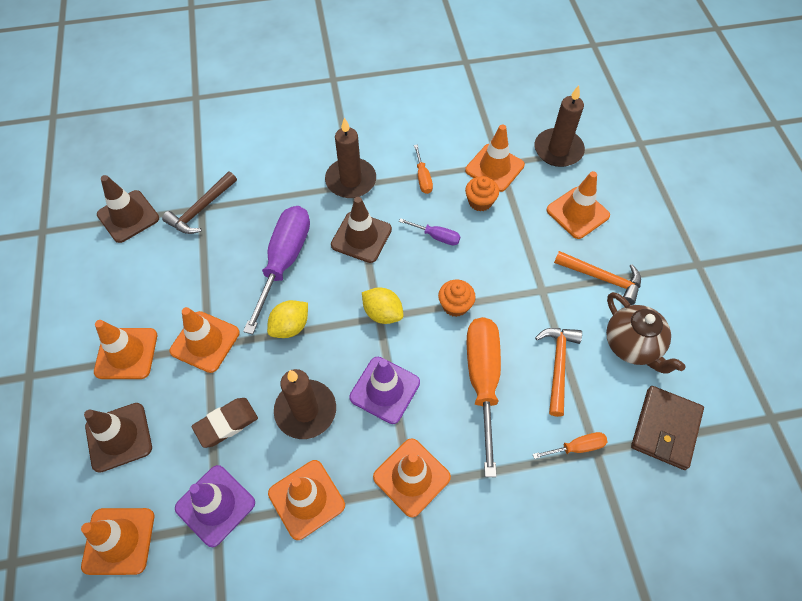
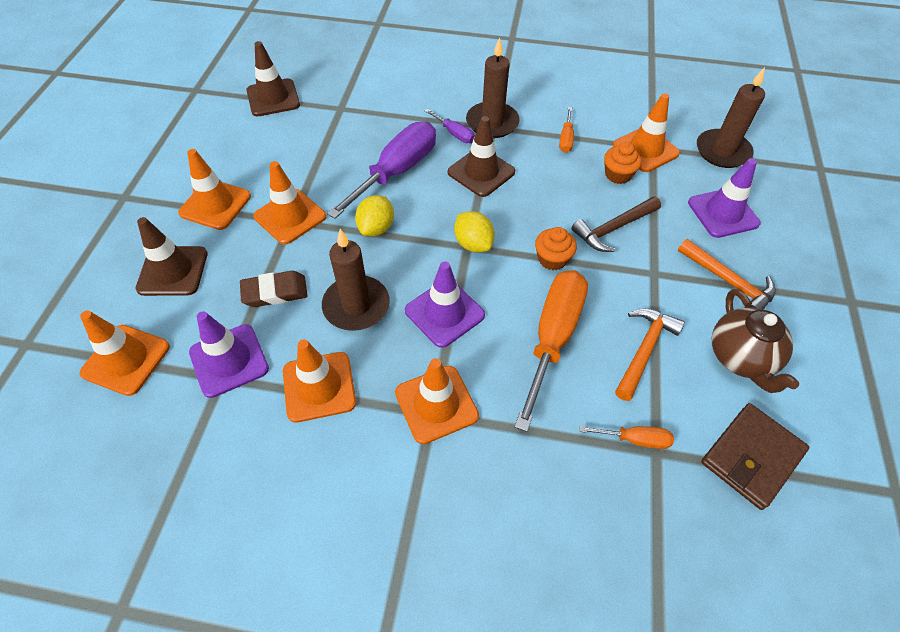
camera: 20 degrees right, 5 degrees down
brown hammer [162,172,237,234] -> brown hammer moved to [571,196,661,252]
yellow lemon [267,300,308,338] -> yellow lemon turned 45 degrees counterclockwise [355,195,394,237]
purple screwdriver [399,218,461,245] -> purple screwdriver moved to [424,109,475,143]
orange traffic cone [547,171,610,239] -> purple traffic cone [688,158,761,238]

